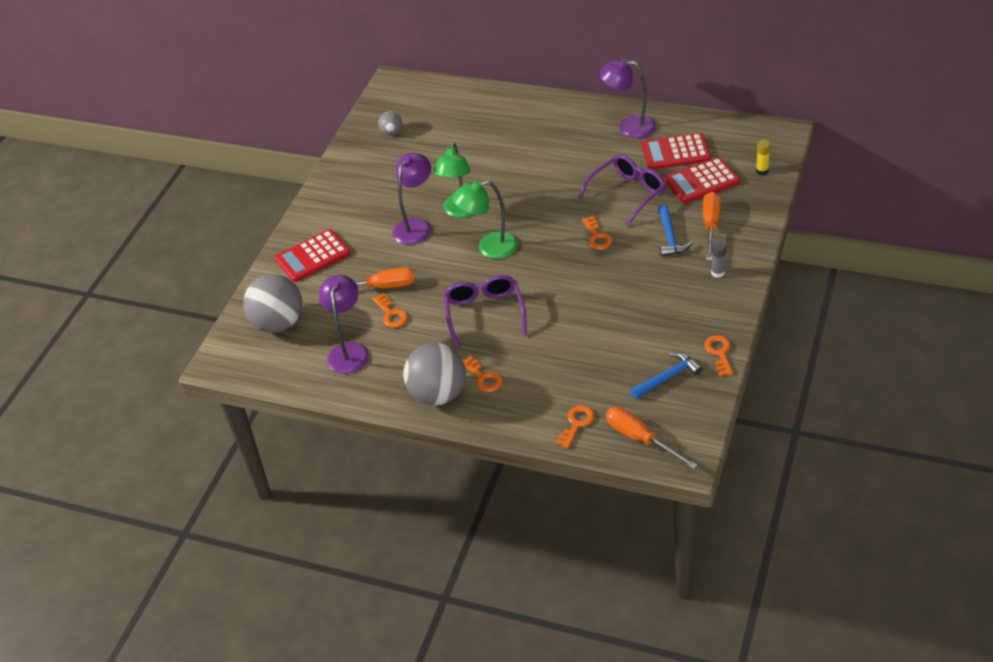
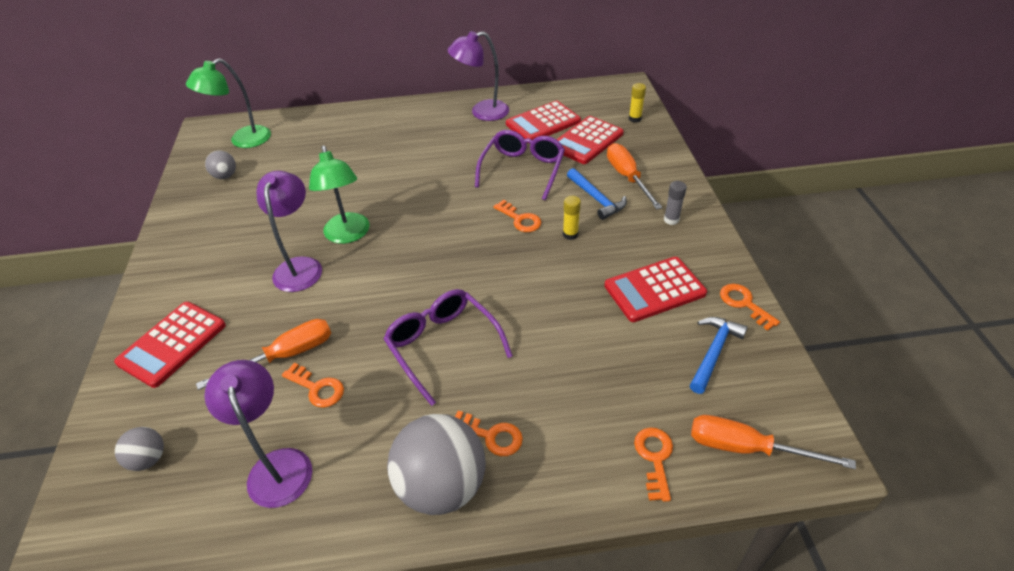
camera: 30 degrees left, 0 degrees up
grey ball [243,274,302,333] -> grey ball [115,427,164,471], size x0.47
green lamp [453,180,518,259] -> green lamp moved to [186,58,271,148]
none -> yellow glue stick [563,196,581,240]
none -> red calculator [604,257,707,322]

